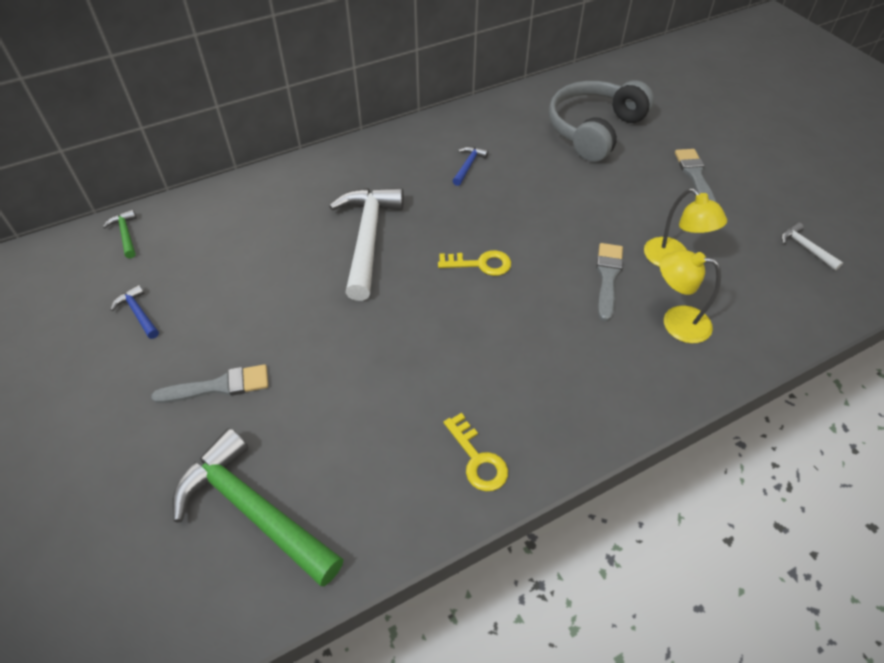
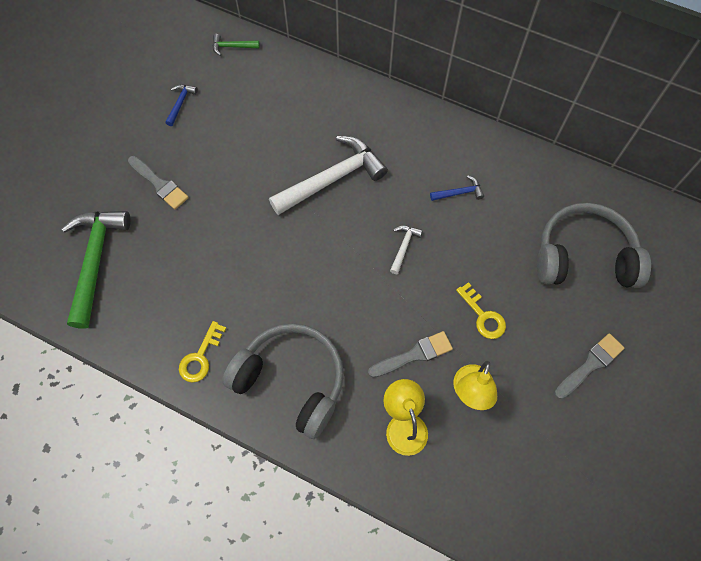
camera: 55 degrees right, 15 degrees up
green hammer [103,210,137,258] -> green hammer turned 120 degrees counterclockwise [213,34,260,56]
yellow key [438,250,511,276] -> yellow key moved to [456,282,506,339]
white hammer [781,222,843,270] -> white hammer moved to [390,225,423,274]
none -> grey headphones [222,323,344,439]

